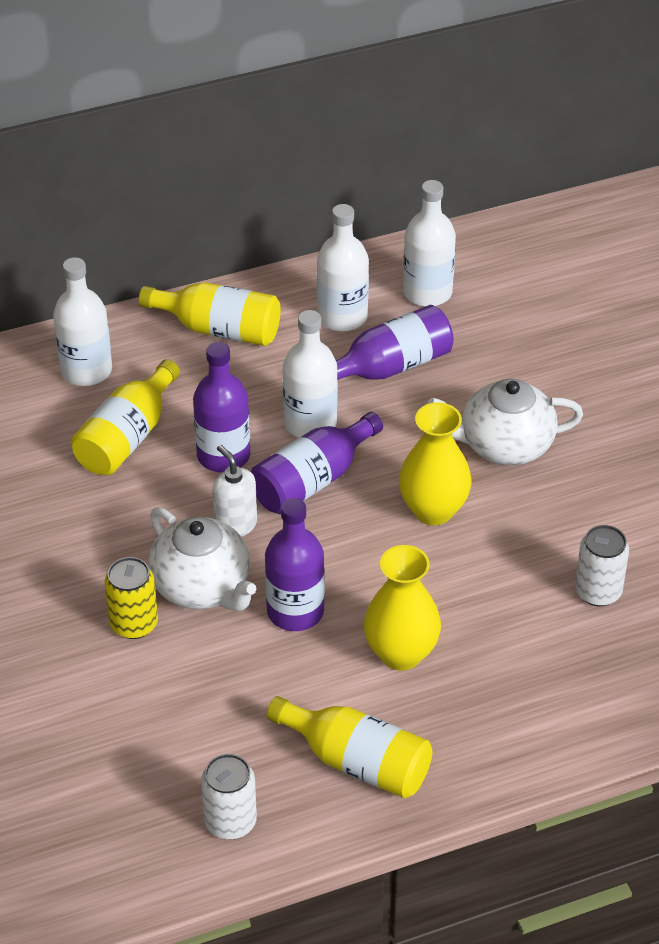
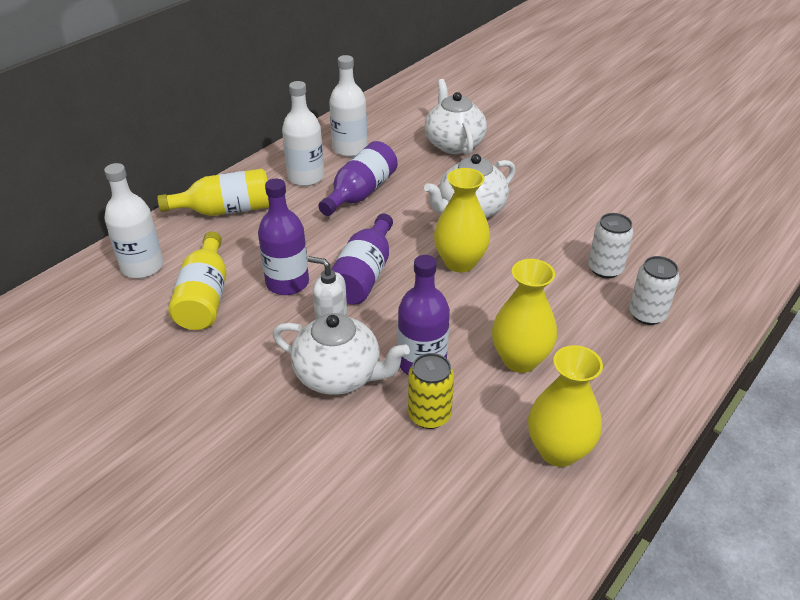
camera: 30 degrees left, 5 degrees down
yellow can [104,557,158,639] -> yellow can moved to [408,353,454,429]
white can [201,754,257,839] -> white can moved to [629,256,680,325]
yellow bottle [266,696,432,798] -> yellow vase [528,345,603,467]
white bottle [283,310,338,438] -> none
none -> white teapot [425,79,487,155]

